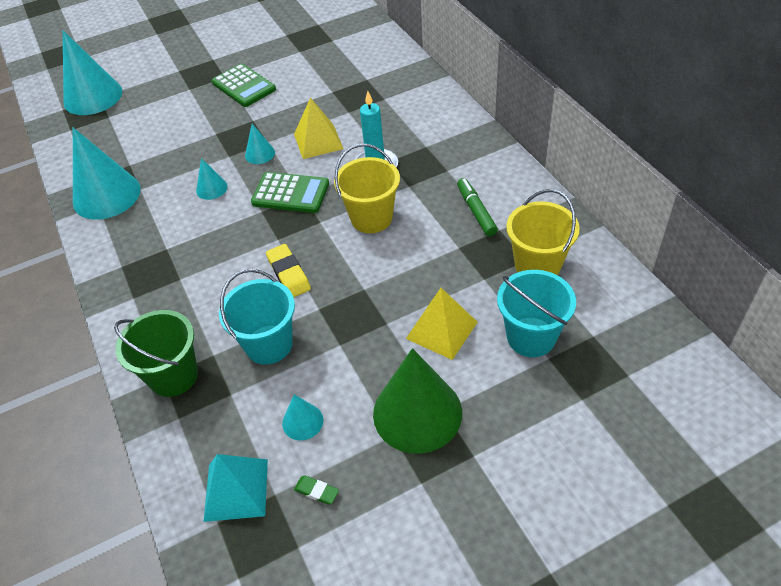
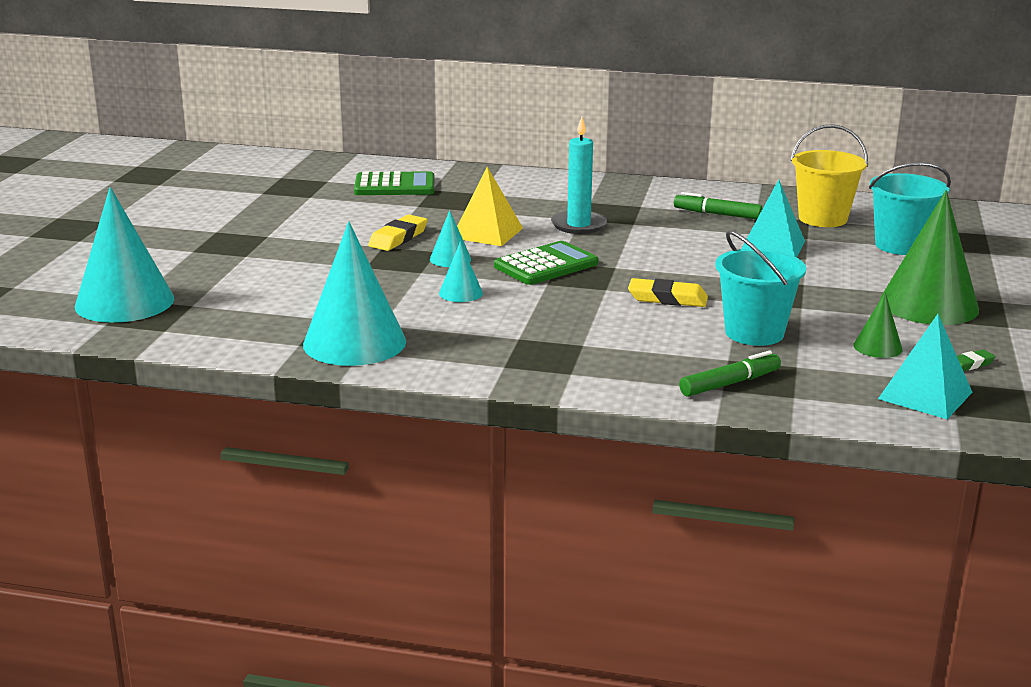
camera: 55 degrees left, 25 degrees down
green bucket [114,310,198,397] -> green marker [679,351,781,397]
green calculator [212,64,276,107] -> green calculator moved to [354,171,434,195]
turquoise cone [282,394,323,441] -> green cone [853,292,903,358]
yellow bucket [334,144,400,233] -> none
yellow pyramid [406,288,477,360] -> none
none -> yellow eraser [368,214,427,251]
none -> turquoise pyramid [741,179,805,257]

